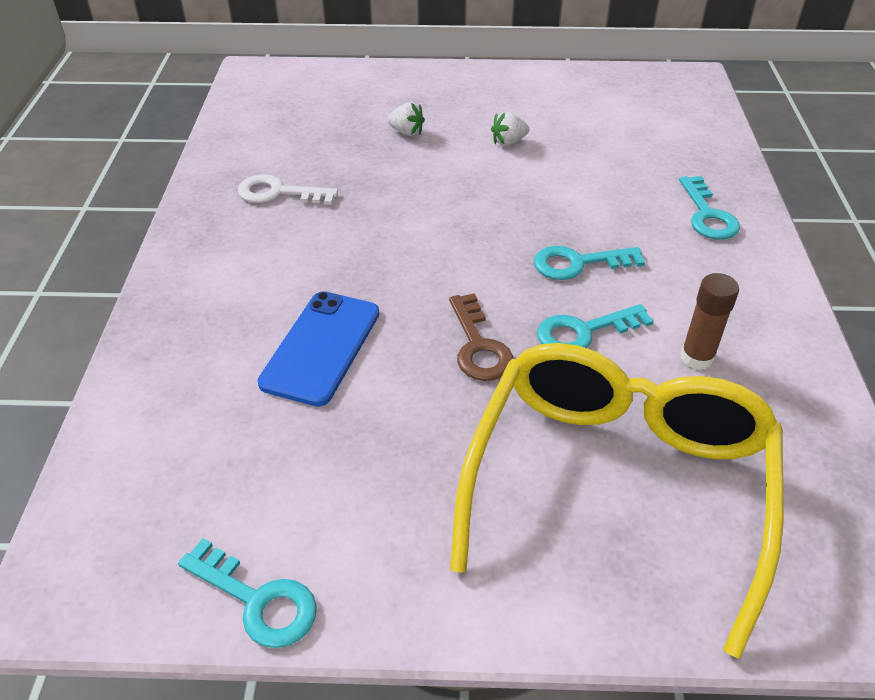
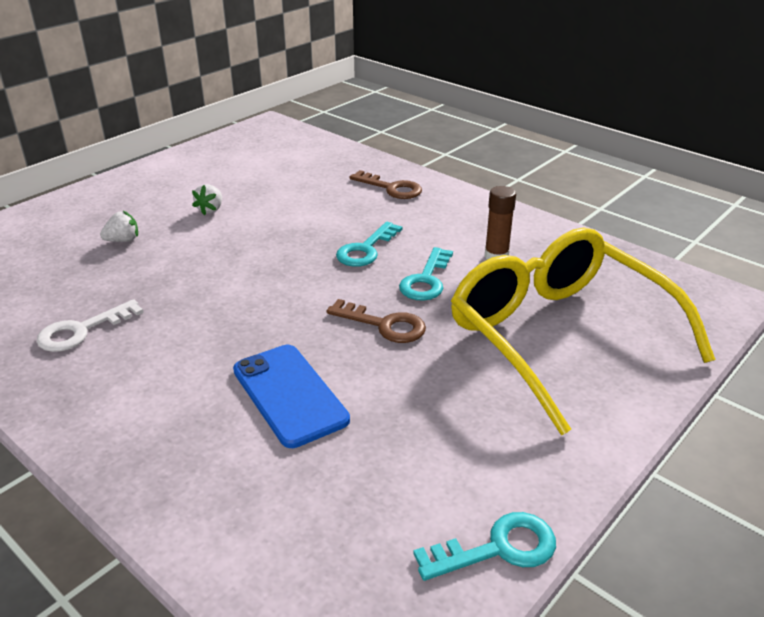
camera: 50 degrees left, 10 degrees down
turquoise key [679,176,740,239] -> brown key [350,170,422,199]

